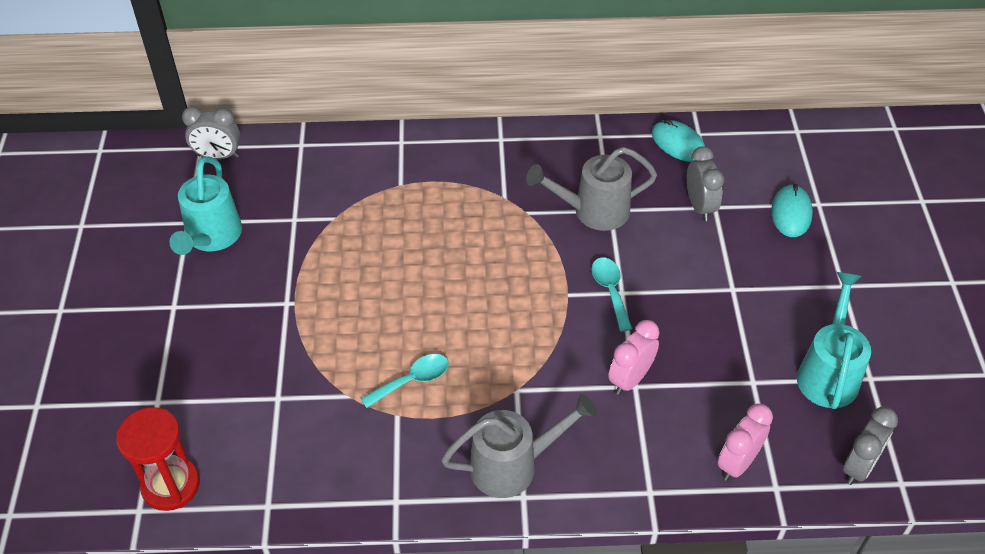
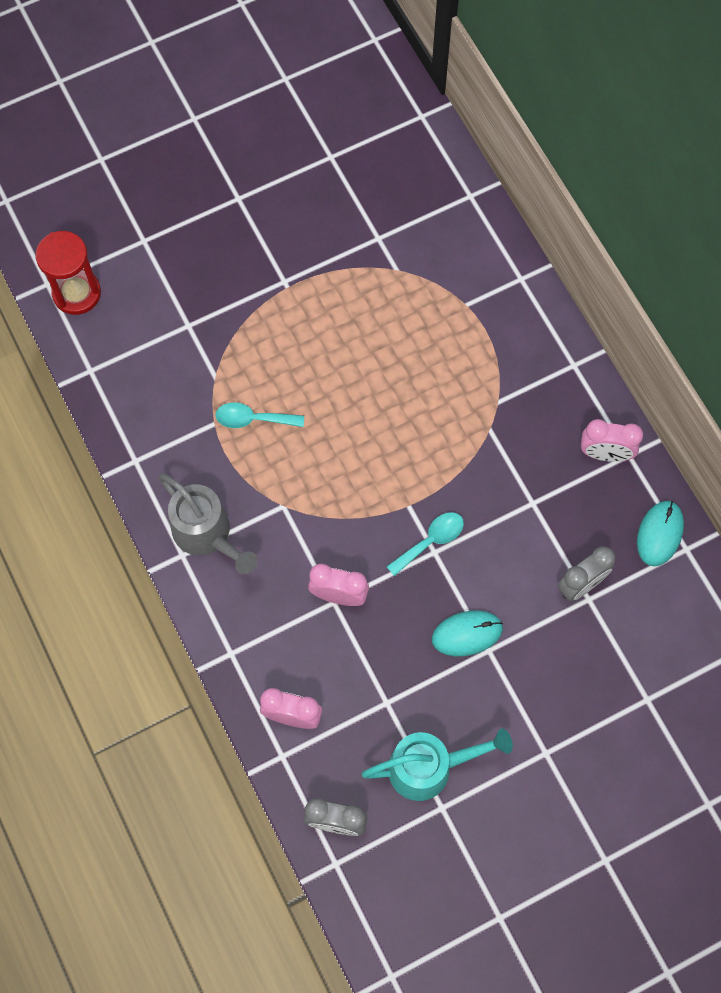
camera: 65 degrees right, 20 degrees up
turquoise watering can [169,156,242,255] -> none
grey clock [182,106,240,160] -> none
turquoise spoon [360,354,449,408] -> turquoise spoon turned 150 degrees clockwise [215,402,304,428]
grey watering can [526,147,657,231] -> none
turquoise mouse [771,184,813,237] -> turquoise mouse moved to [432,610,503,656]
none -> pink clock [581,419,643,462]

